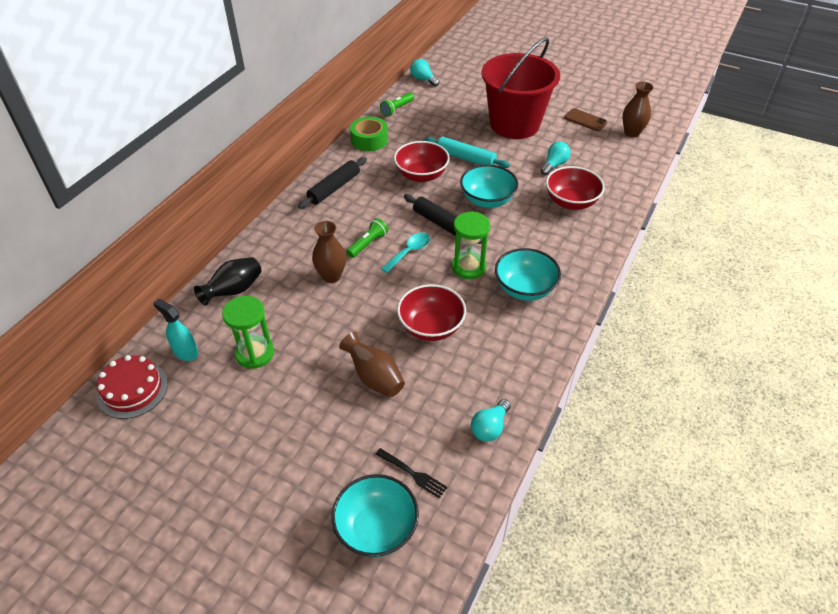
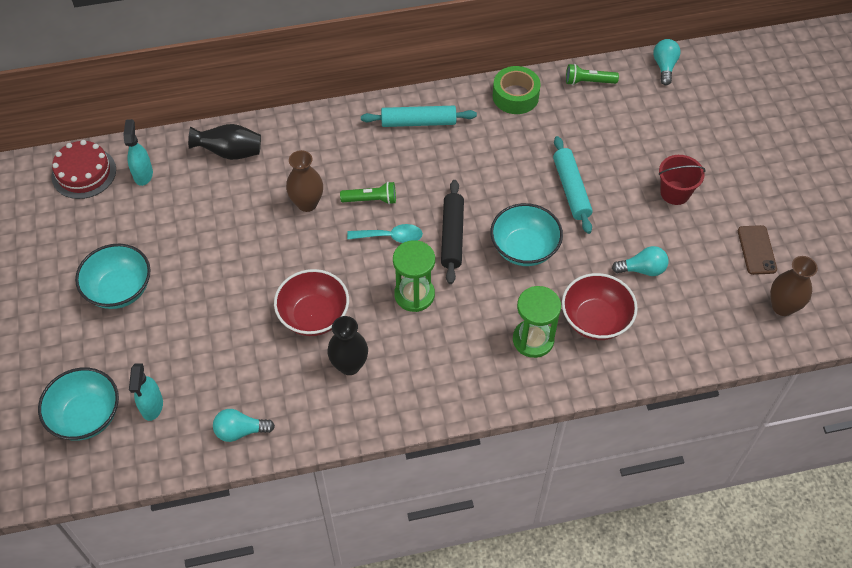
camera: 50 degrees right, 10 degrees up
green hourglass [222,296,274,369] -> green hourglass moved to [513,286,561,358]
black rolling pin [298,157,367,209] -> turquoise rolling pin [361,106,477,127]
brown vase [339,332,405,398] -> none
black fork [375,448,448,499] -> turquoise spray bottle [129,363,163,421]
red bowl [394,141,450,182] -> none
red bucket [481,37,560,139] -> red bucket [659,155,706,205], size x0.44
turquoise bowl [495,248,561,301] -> turquoise bowl moved to [75,244,151,309]
none -> black vase [327,316,368,375]

